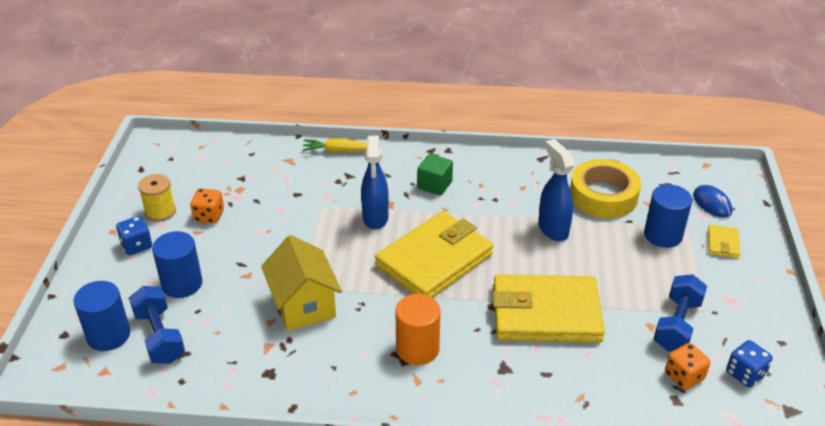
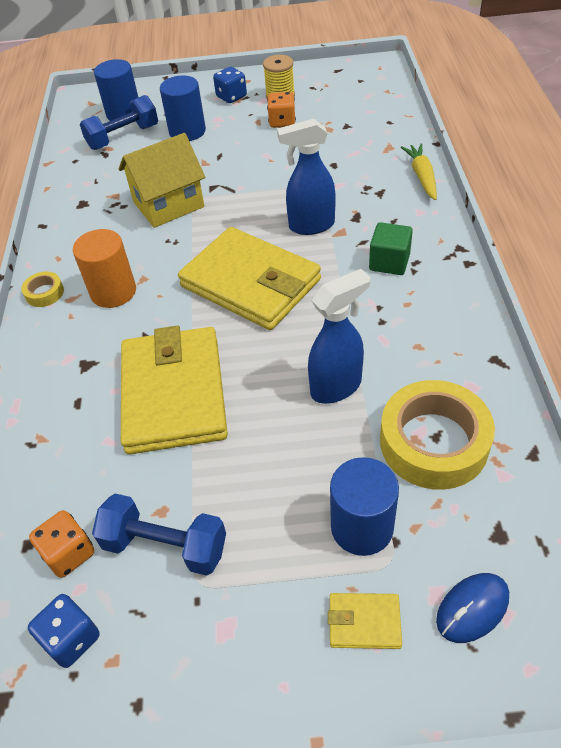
camera: 85 degrees right, 10 degrees up
none -> yellow tape [21,271,64,307]

